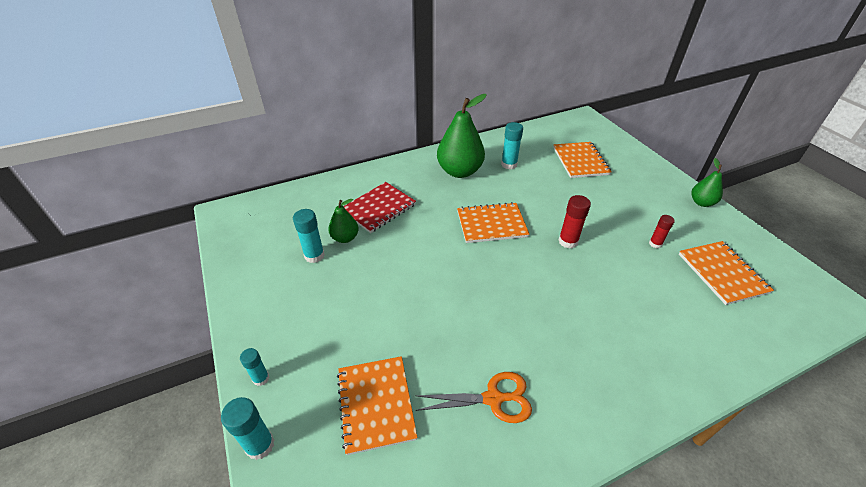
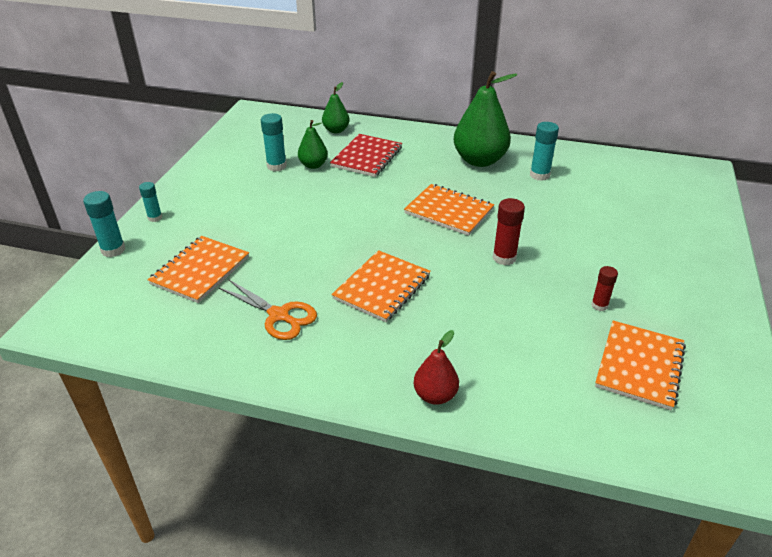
camera: 40 degrees right, 5 degrees down
red notebook [343,182,416,233] -> red notebook turned 60 degrees counterclockwise [330,134,402,177]
orange notebook [553,142,612,178] -> orange notebook moved to [332,250,431,322]
green pear [692,158,723,207] -> green pear moved to [322,82,350,133]
none -> red pear [414,330,459,405]

